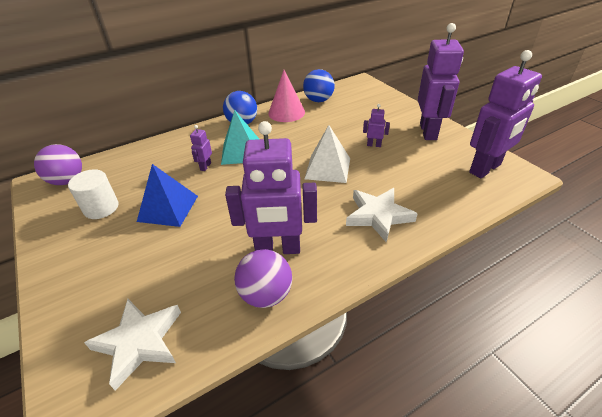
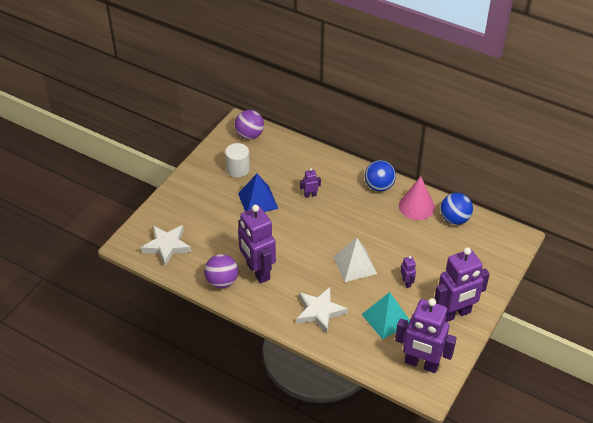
camera: 60 degrees right, 5 degrees up
turquoise pyramid [221,110,259,165] -> turquoise pyramid moved to [361,292,410,339]

